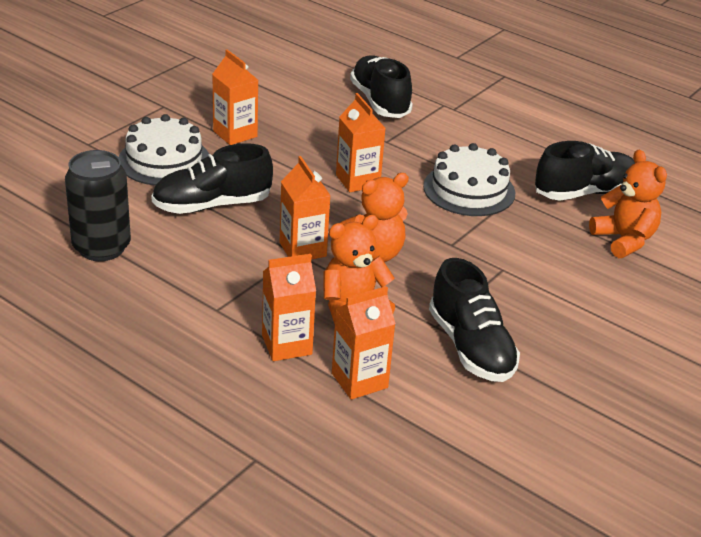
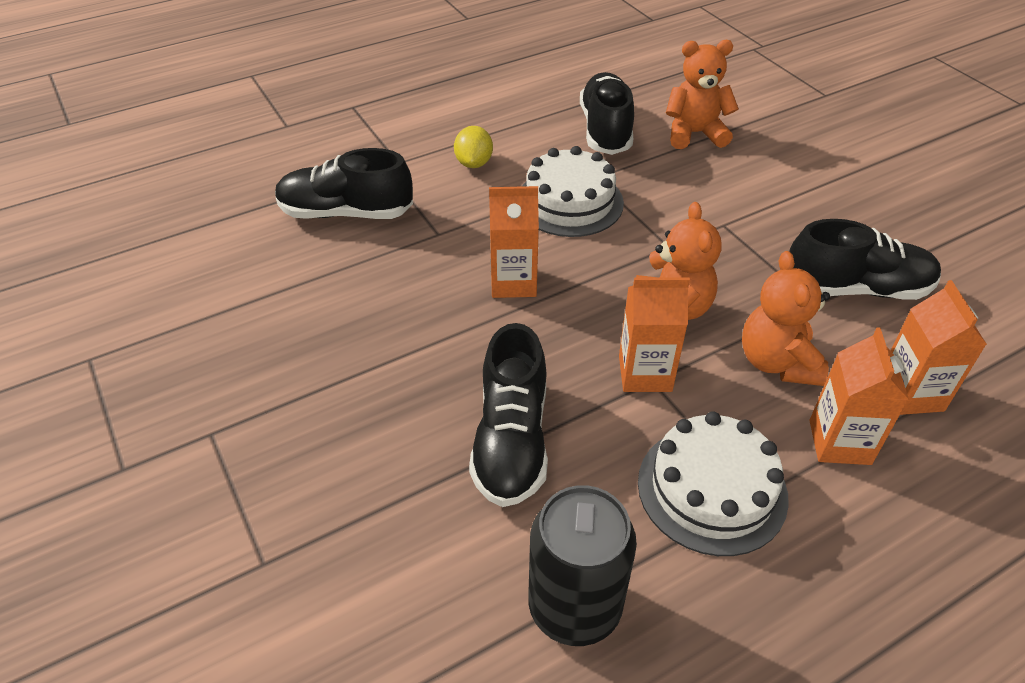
camera: 65 degrees left, 10 degrees up
white cake [119,114,209,185] -> white cake moved to [638,411,789,556]
orange carton [212,50,258,145] -> none
none -> yellow lemon [454,126,493,168]

